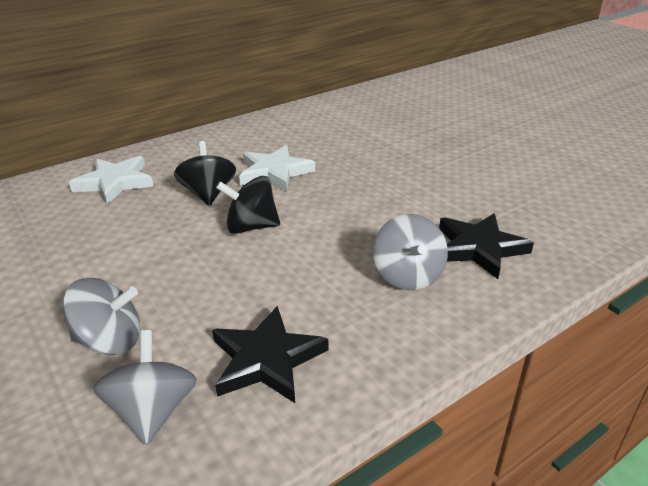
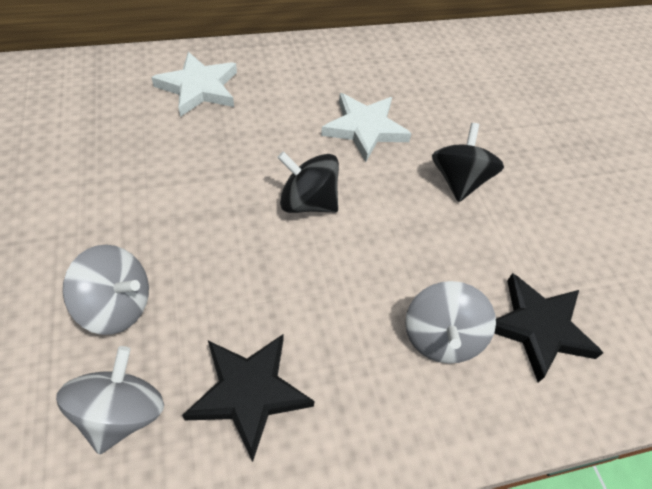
camera: 15 degrees right, 20 degrees up
black spinning top [174,141,236,206] -> black spinning top moved to [432,123,504,202]

